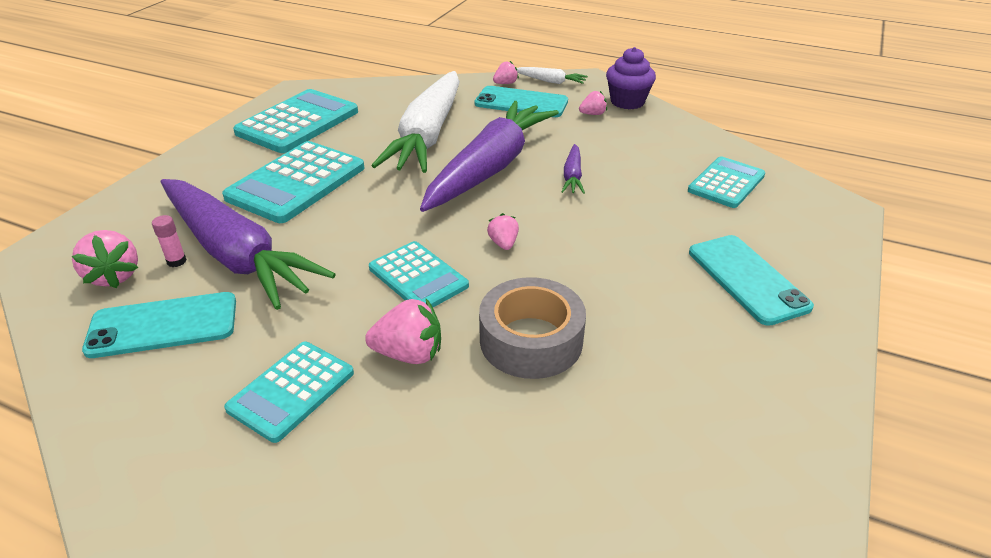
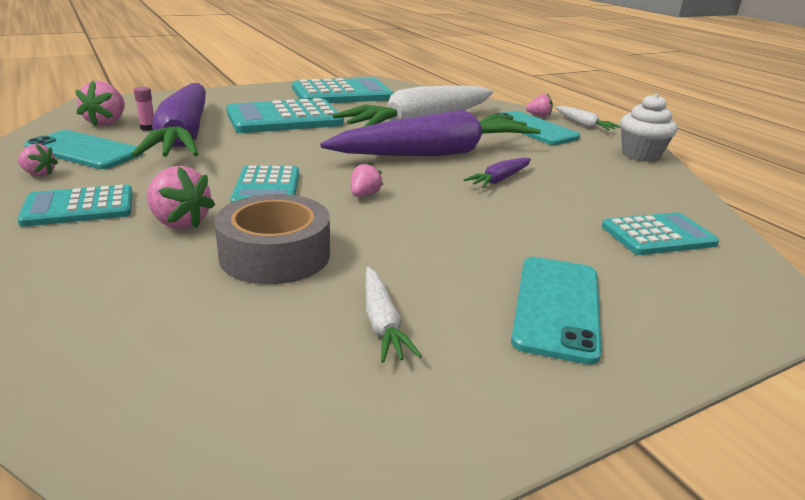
camera: 35 degrees right, 10 degrees down
pink strawberry [579,91,607,115] -> pink strawberry moved to [18,144,58,176]
purple cupcake [606,47,656,109] -> white cupcake [620,93,677,162]
none -> white carrot [365,267,422,363]

